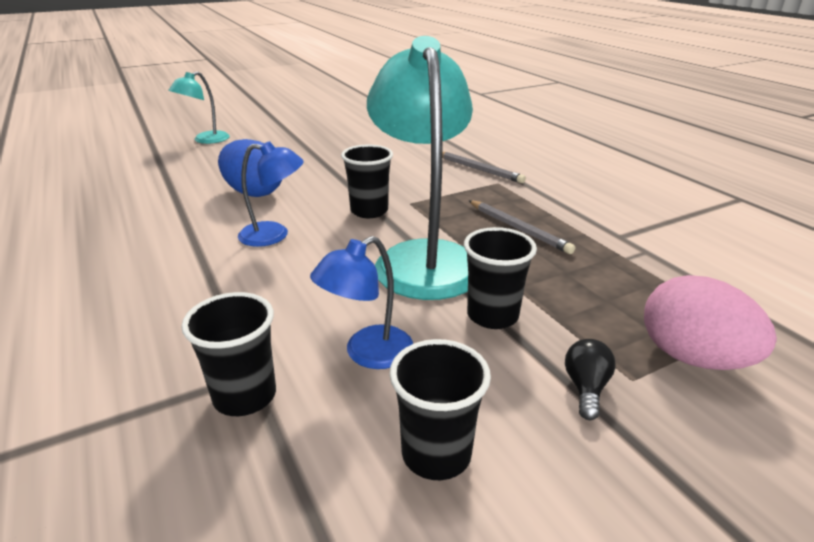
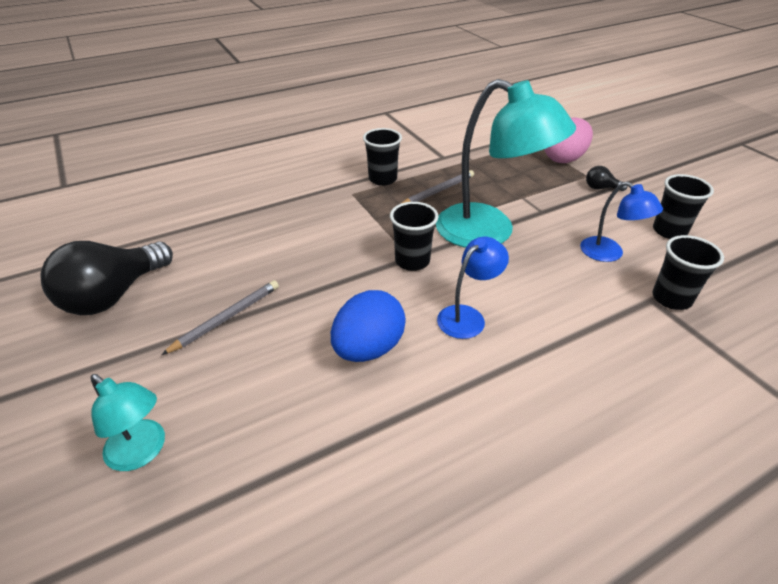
camera: 90 degrees left, 10 degrees up
blue lamp [238,141,304,247] -> blue lamp turned 45 degrees clockwise [437,237,509,339]
turquoise lamp [367,36,473,300] -> turquoise lamp turned 135 degrees counterclockwise [436,79,576,248]
grey pencil [442,152,526,183] -> grey pencil moved to [161,280,279,355]
black cup [464,227,537,329] -> black cup moved to [363,128,402,186]
none -> black light bulb [40,241,173,315]

